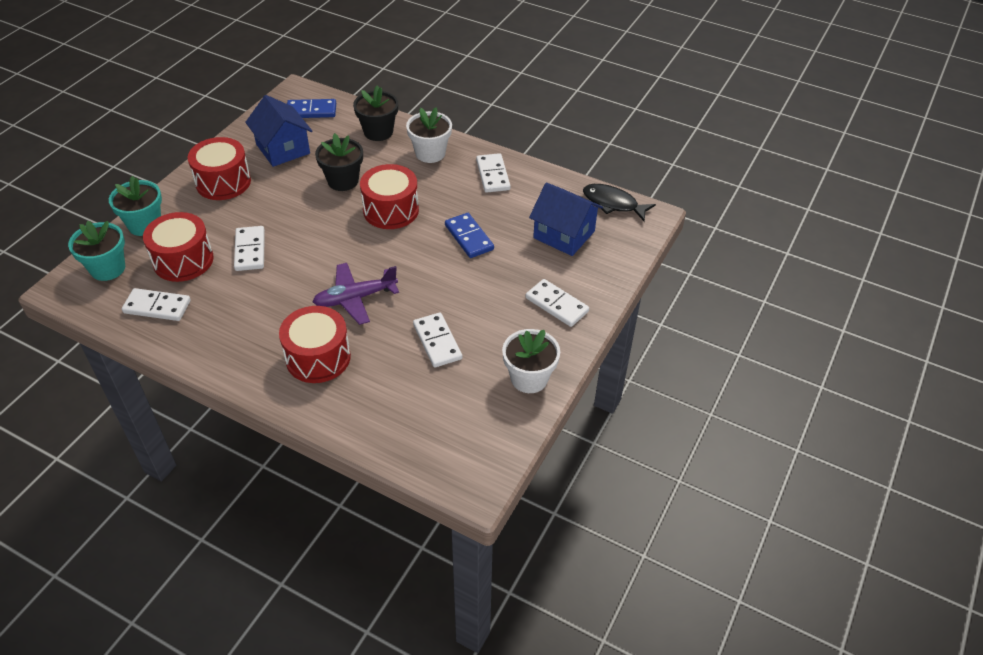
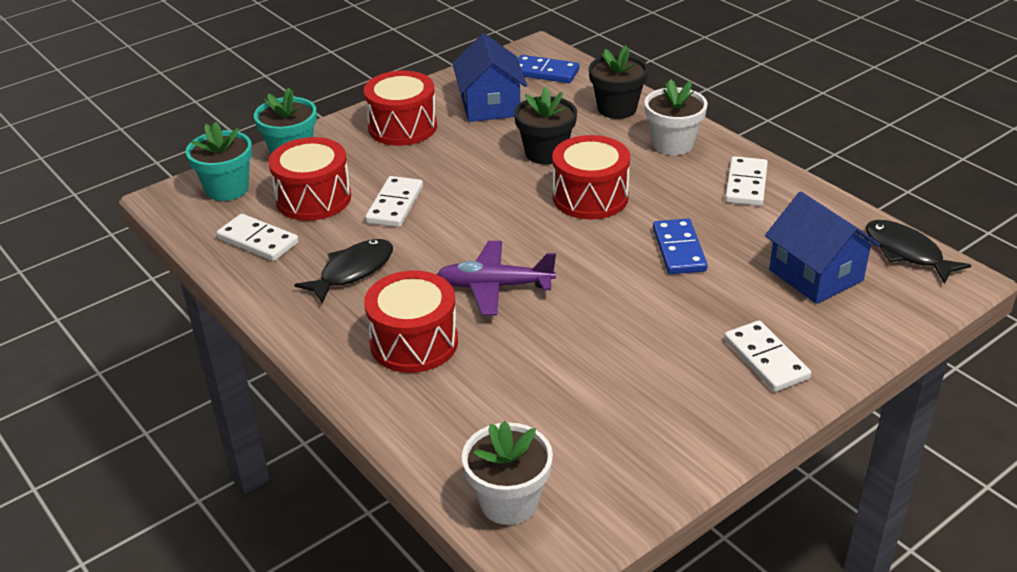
camera: 25 degrees right, 10 degrees down
white domino [413,313,462,368] -> none
white flower pot [502,329,560,393] -> white flower pot moved to [462,421,553,525]
none -> black fish [294,239,393,304]

